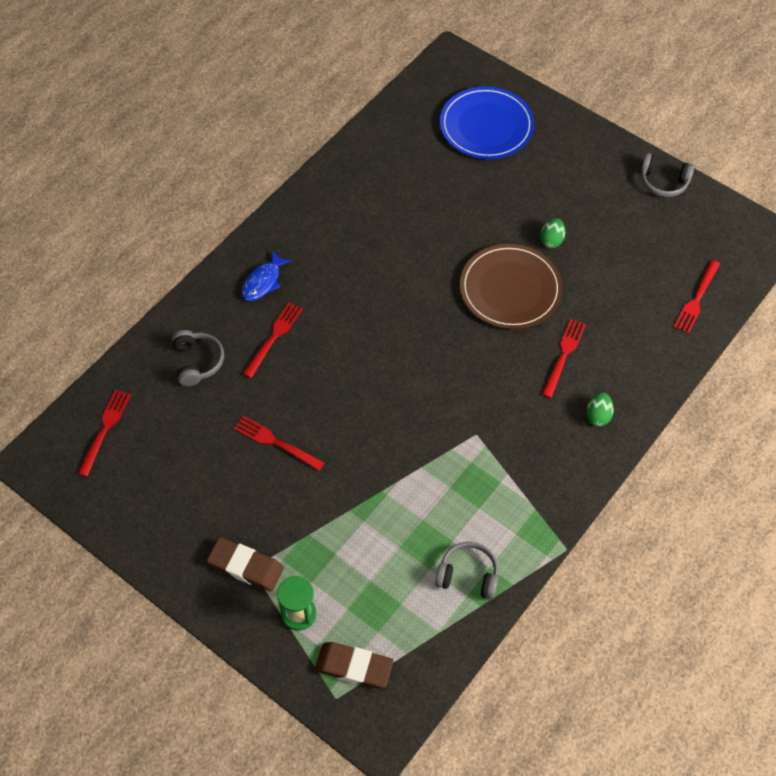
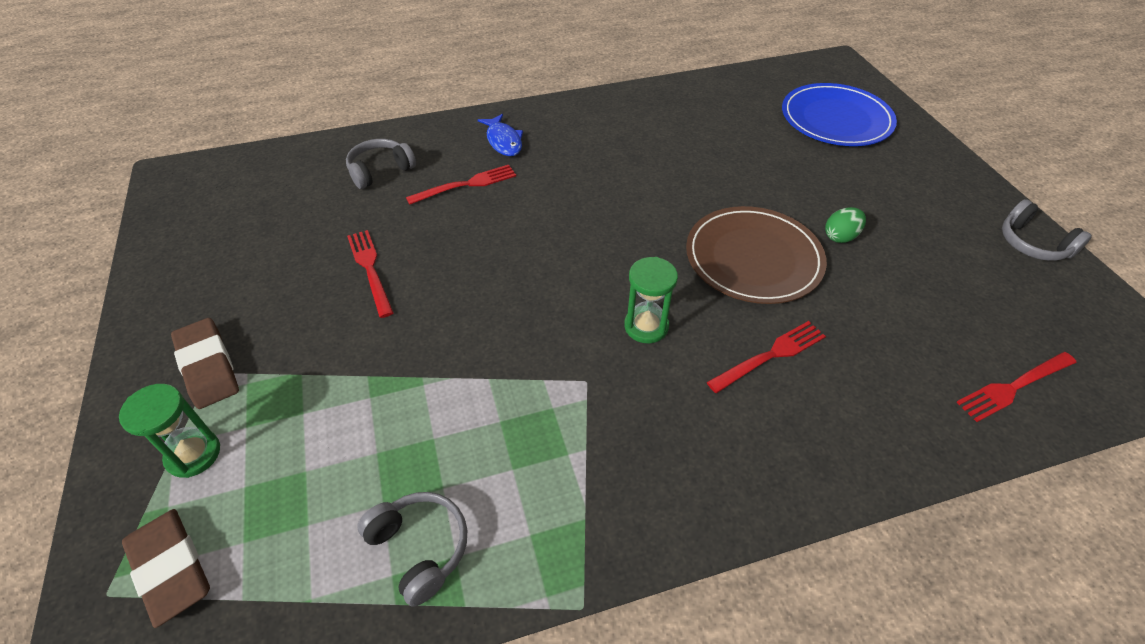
camera: 35 degrees right, 10 degrees down
red fork [78,390,131,477] -> none
grey headphones [172,330,224,386] -> grey headphones turned 150 degrees counterclockwise [346,139,416,189]
blue fish [242,250,292,301] -> blue fish turned 90 degrees counterclockwise [478,114,523,156]
green egg [586,392,614,426] -> none
none -> green hourglass [624,257,678,343]

